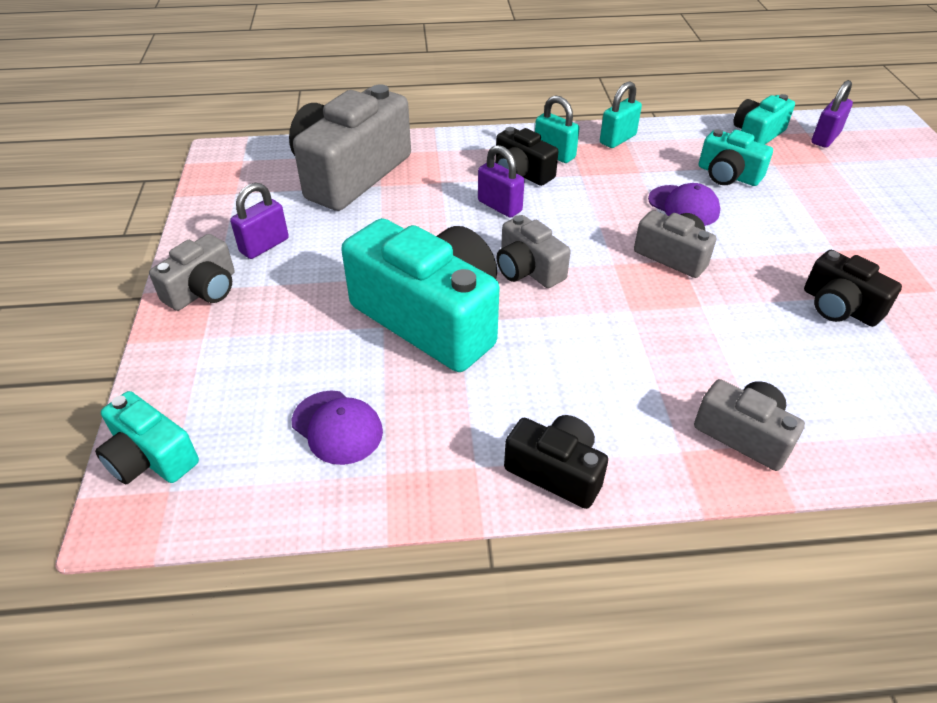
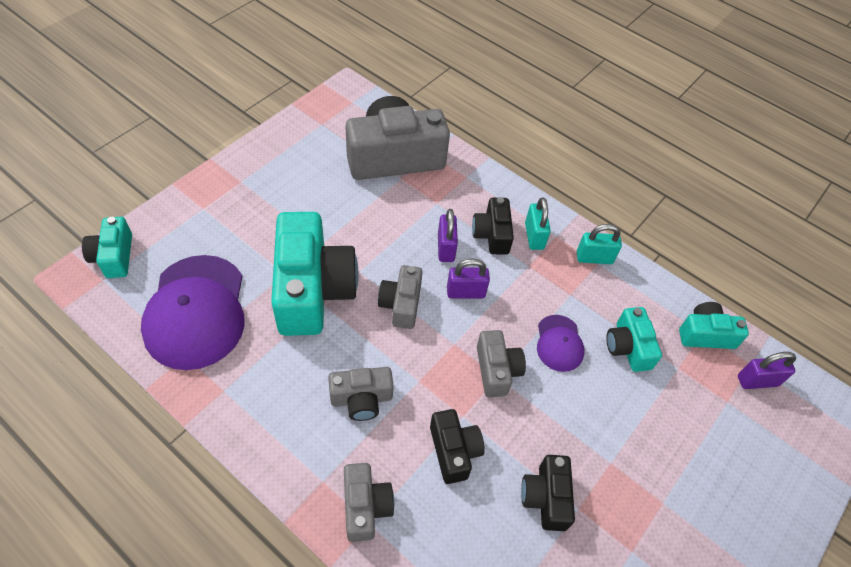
camera: 40 degrees right, 10 degrees up
grey camera [149,234,234,311] -> grey camera moved to [328,367,393,421]
purple padlock [230,183,289,259] -> purple padlock moved to [447,259,490,298]
purple cap [292,391,383,465] -> purple cap [141,255,245,370], size x2.05
black camera [504,415,608,509] -> black camera moved to [430,409,485,484]

